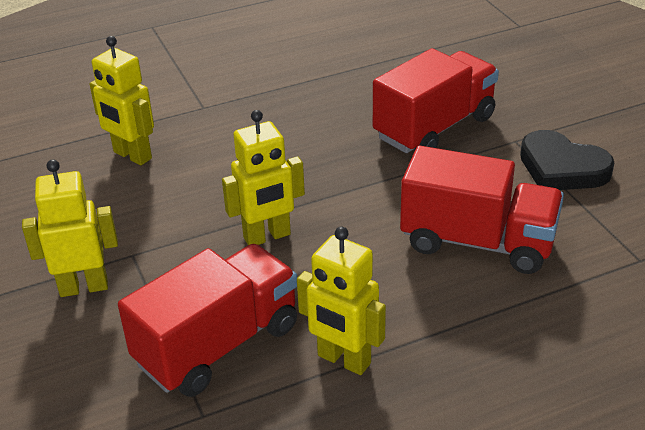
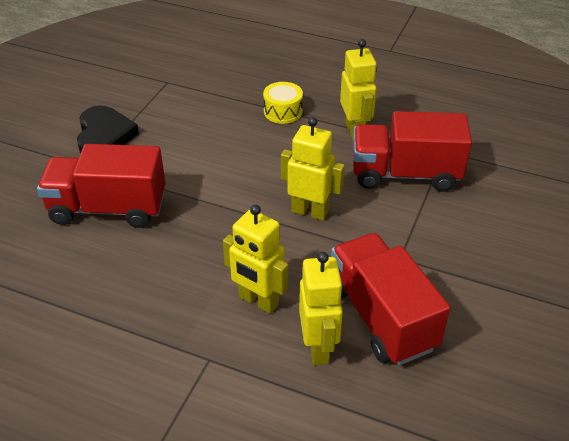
camera: 135 degrees left, 5 degrees up
yellow robot [22,159,118,297] -> yellow robot moved to [223,205,288,314]
red truck [400,146,564,274] -> red truck moved to [331,233,450,365]
none -> yellow drum [263,82,303,124]

